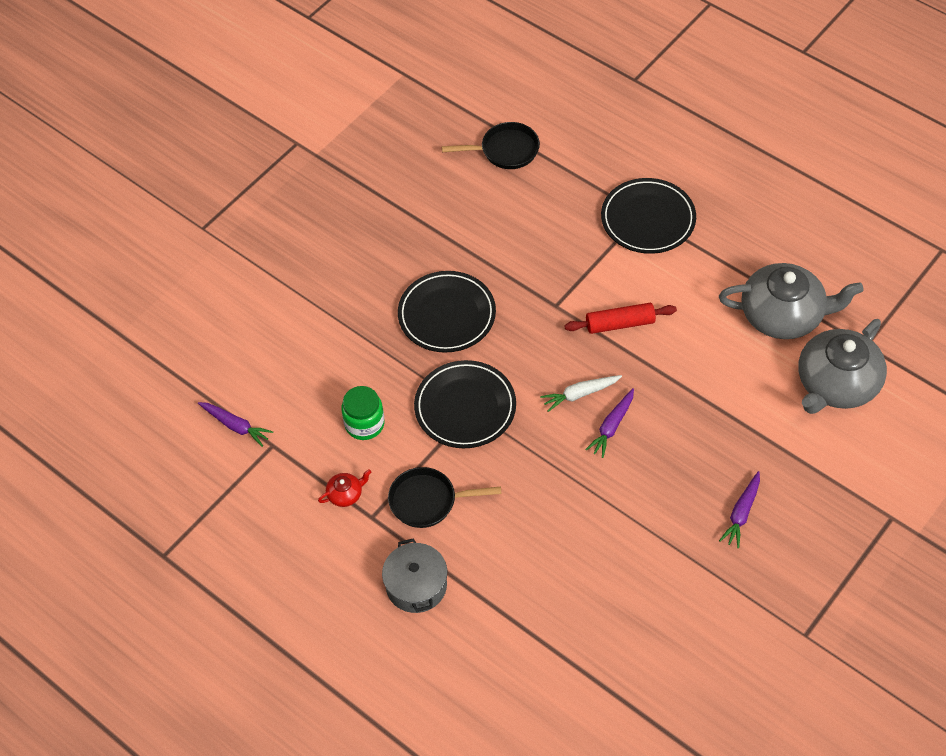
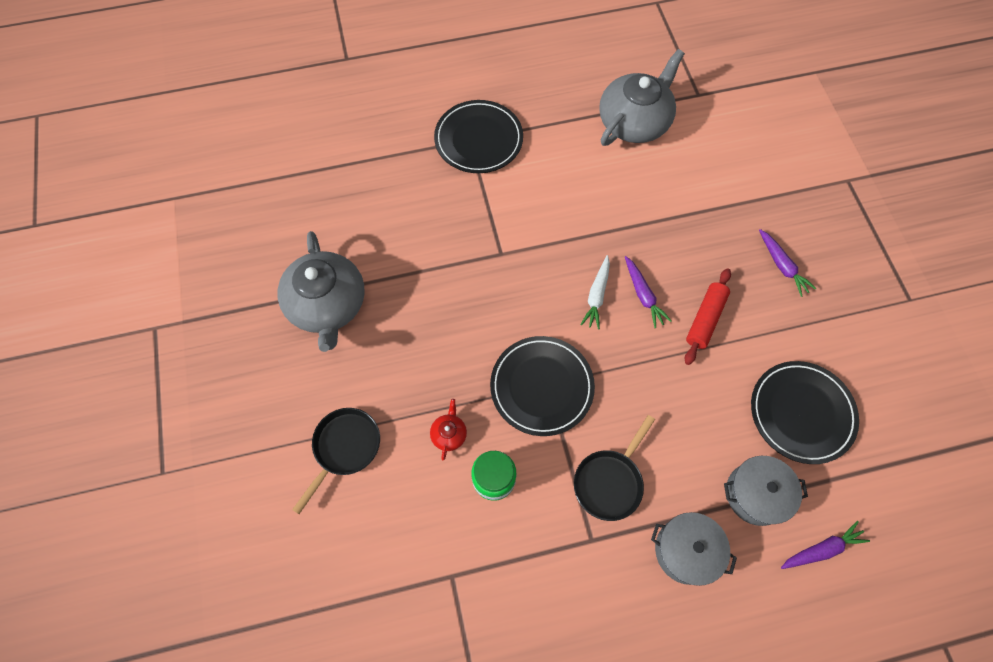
camera: 55 degrees left, 10 degrees up
purple carrot [198,402,273,447] -> purple carrot moved to [781,521,870,569]
red teapot [318,469,371,507] -> red teapot moved to [430,399,467,461]
black plate [398,271,496,353] -> black plate moved to [751,361,859,464]
black pan [442,122,540,169] -> black pan moved to [292,408,380,514]
red rolling pin [565,303,677,334] -> red rolling pin moved to [685,268,731,365]
grey teapot [798,319,887,414] -> grey teapot moved to [278,231,365,352]
none -> grey pot [724,456,808,526]

